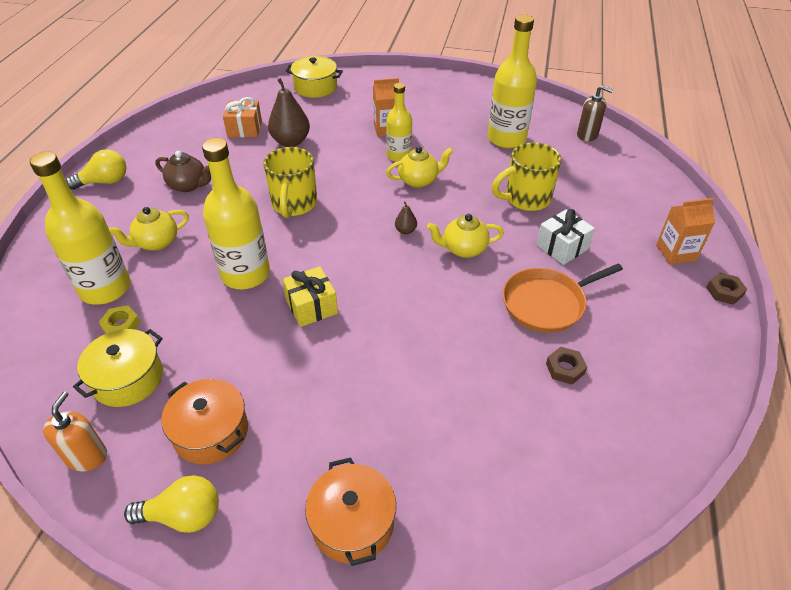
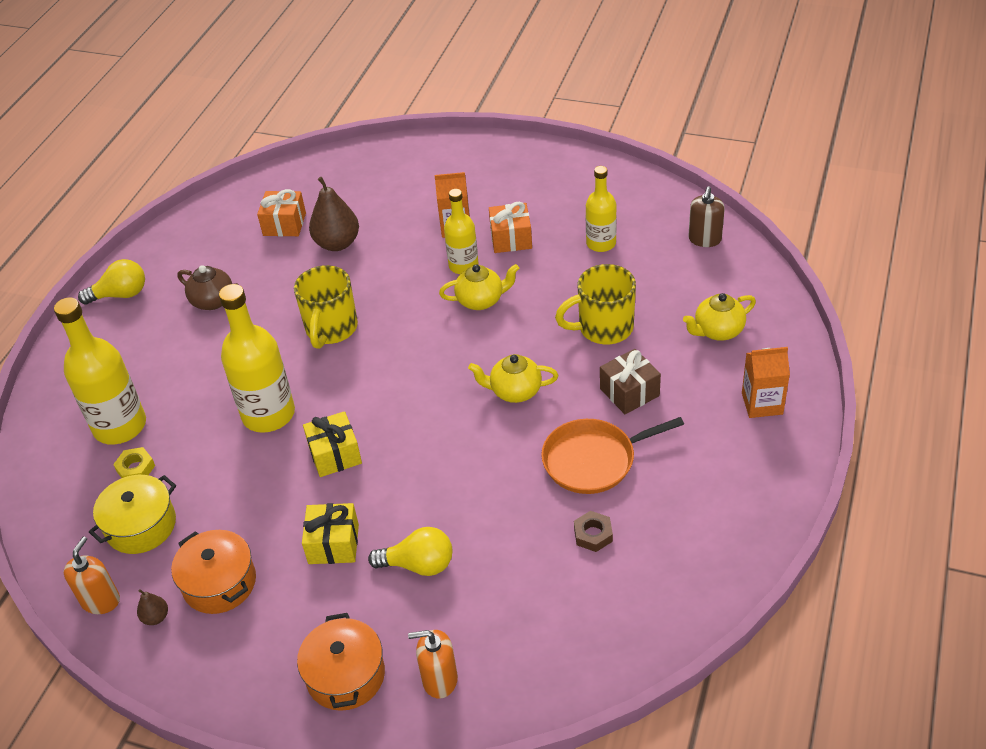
camera: 10 degrees right, 0 degrees up
yellow teapot [109,207,189,251] -> yellow teapot moved to [683,293,756,341]
yellow light bulb [124,475,219,533] -> yellow light bulb moved to [368,527,453,576]
yellow pot [285,56,343,98] -> none
brown pear [395,201,417,234] -> brown pear moved to [137,589,168,625]
yellow bottle [488,14,537,148] -> yellow bottle [586,166,617,252], size x0.61
white gift [536,209,595,265] -> brown gift [600,349,661,414]
brown soap dispenser [577,85,613,141] -> brown soap dispenser turned 75 degrees clockwise [688,186,725,247]
brown nut [706,273,747,305] -> none
none -> yellow gift [302,503,359,564]
none -> orange soap dispenser [408,630,458,699]
none -> orange gift [489,202,532,253]

